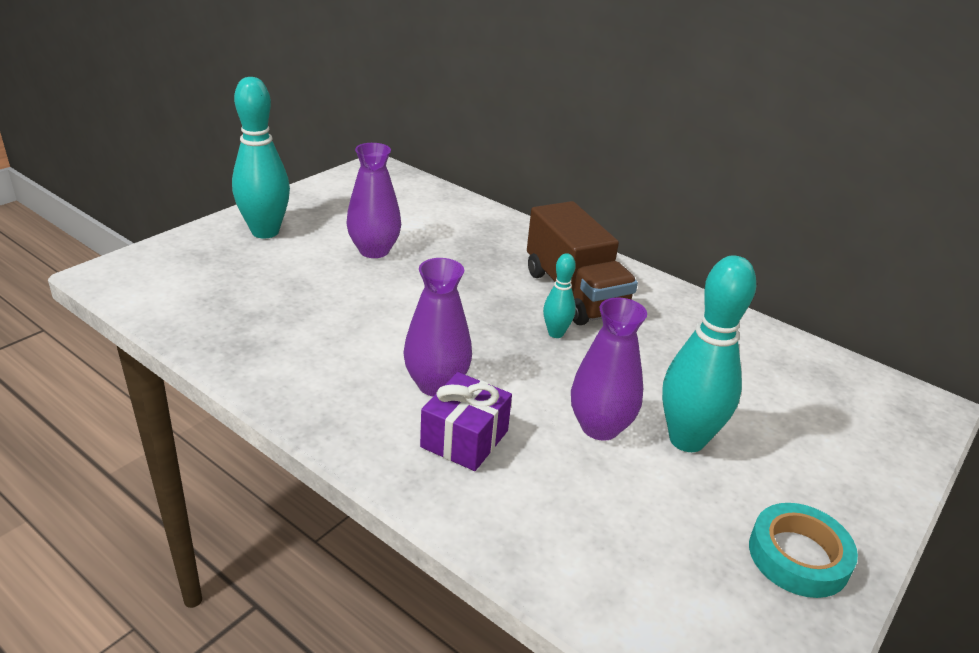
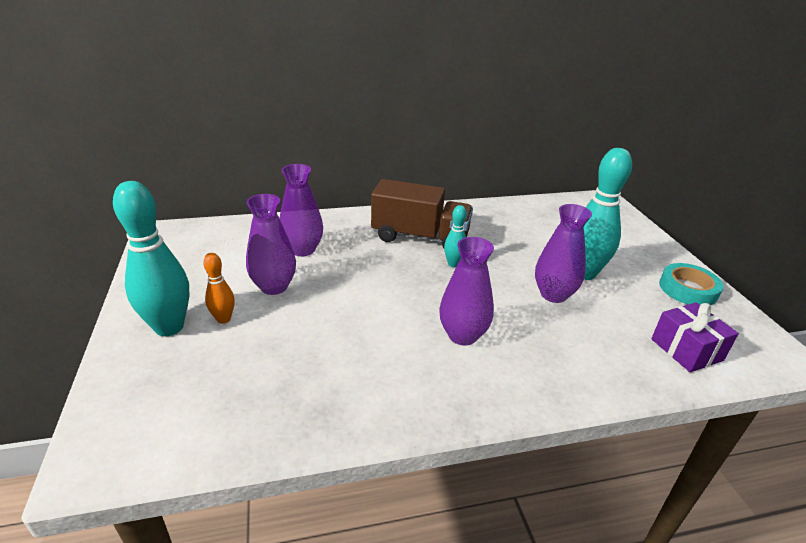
camera: 50 degrees left, 0 degrees up
purple gift [420,372,512,471] -> purple gift moved to [651,302,739,372]
none -> orange bowling pin [203,253,235,324]
none -> purple vase [280,164,323,256]

